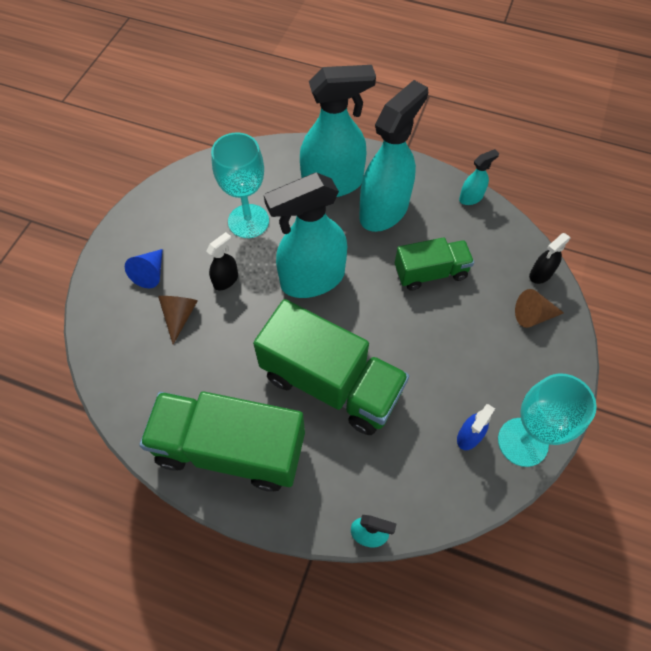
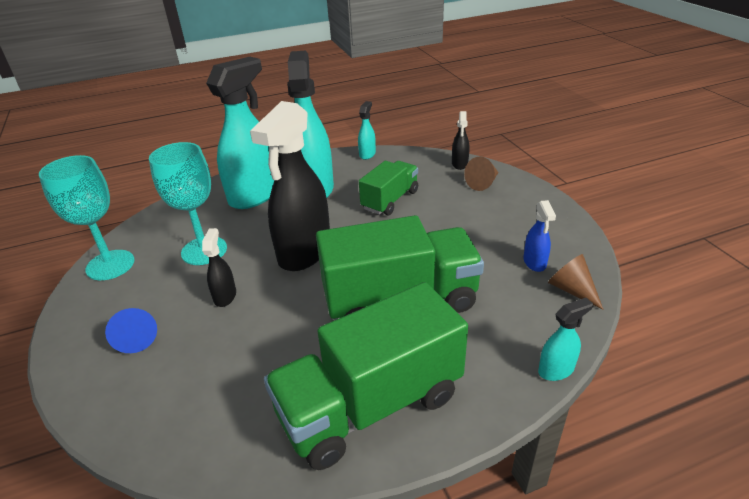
camera: 40 degrees left, 25 degrees down
brown cone [158,296,197,344] -> brown cone moved to [548,254,604,310]
turquoise spray bottle [264,172,347,298] -> black spray bottle [250,101,330,271]
turquoise goblet [498,373,597,467] -> turquoise goblet moved to [39,155,135,280]

